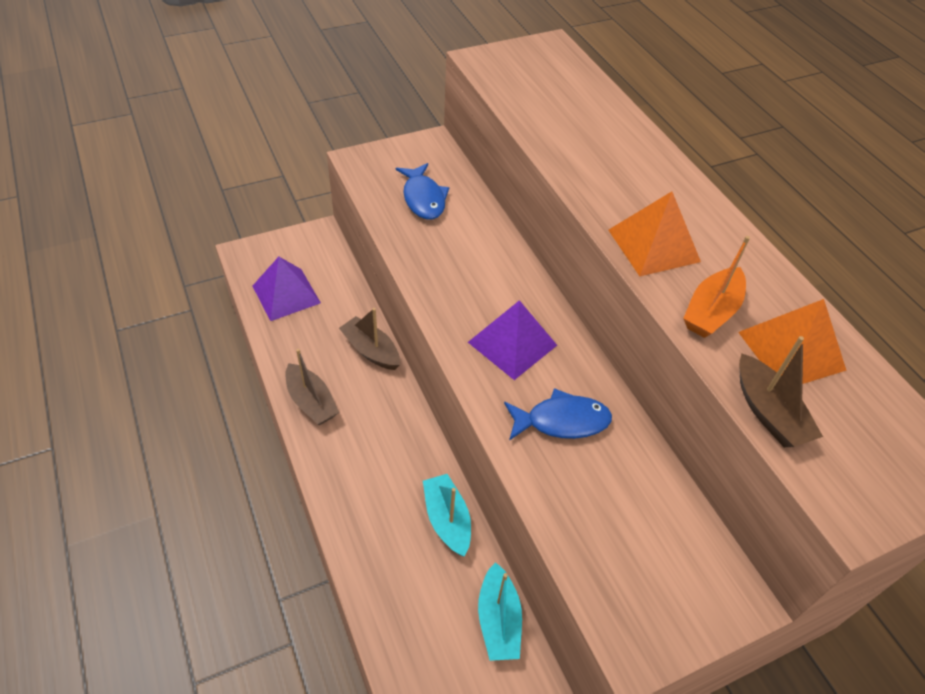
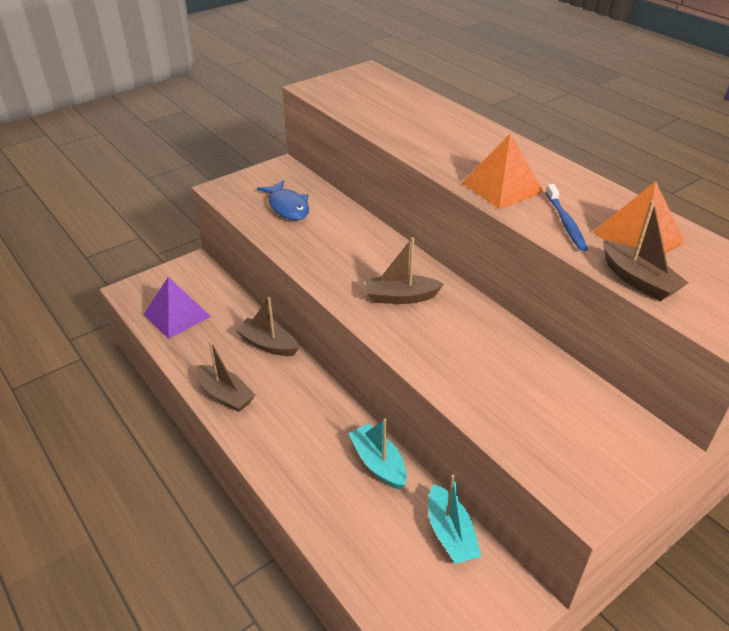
camera: 10 degrees left, 10 degrees down
purple pyramid [468,300,557,380] -> brown boat [365,237,444,304]
blue fish [504,388,612,440] -> none
orange boat [683,236,750,338] -> blue toothbrush [546,184,588,251]

